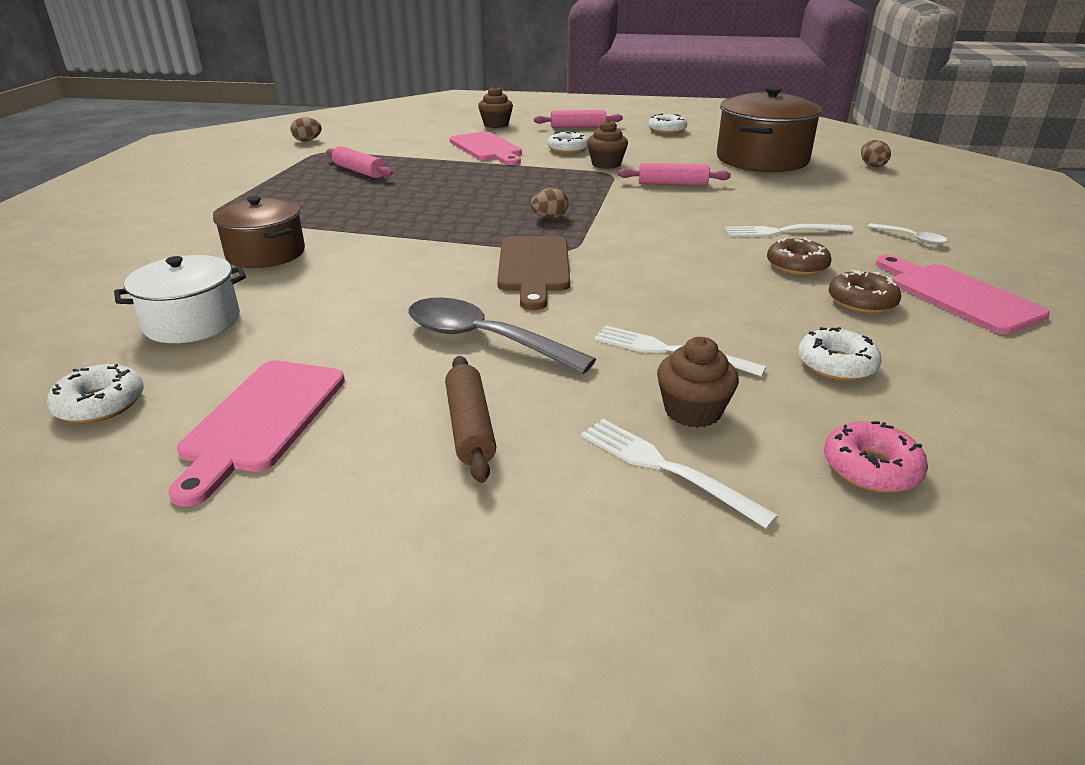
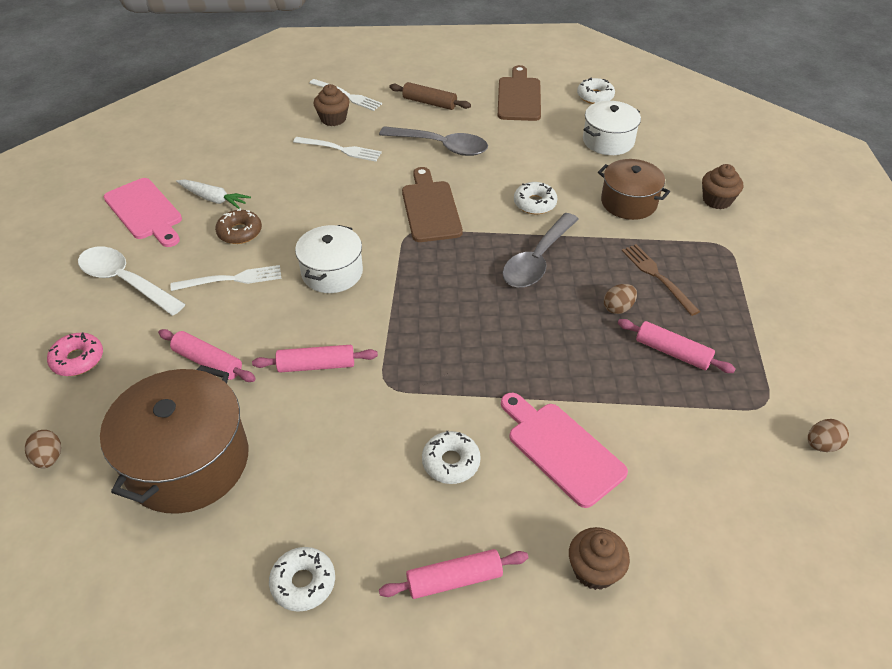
camera: 170 degrees right, 15 degrees up
pink cutting board [168,361,345,507] -> brown cutting board [498,65,541,121]
brown rolling pin [445,356,496,483] -> brown rolling pin turned 45 degrees counterclockwise [389,82,471,110]
brown egg [530,188,569,219] -> brown egg moved to [604,284,637,314]
brown cupcake [587,119,628,169] -> brown cupcake moved to [702,164,743,209]
white donut [798,327,881,381] -> white donut moved to [514,182,558,214]
pink donut [824,421,928,493] -> pink donut moved to [47,333,103,376]
brown donut [828,270,901,314] -> white carrot [176,180,251,209]
white spoon [867,223,948,245] -> white spoon [78,246,185,315], size x2.08
none -> pink rolling pin [158,329,256,382]
none -> white pot [295,225,363,293]
none -> grey spoon [502,213,579,288]
none -> brown fork [622,244,700,316]

